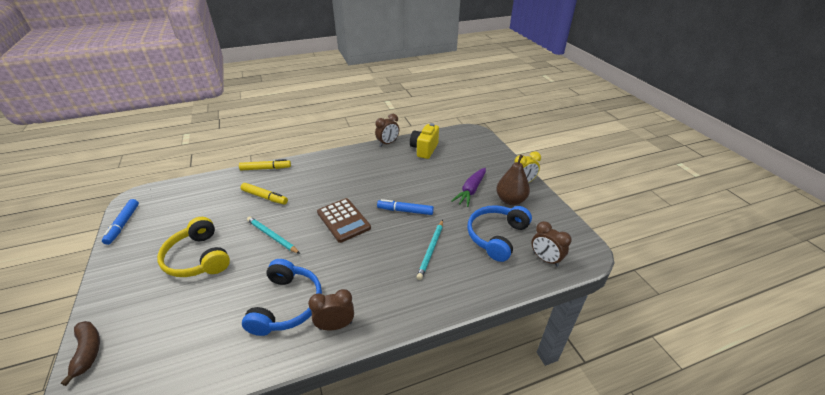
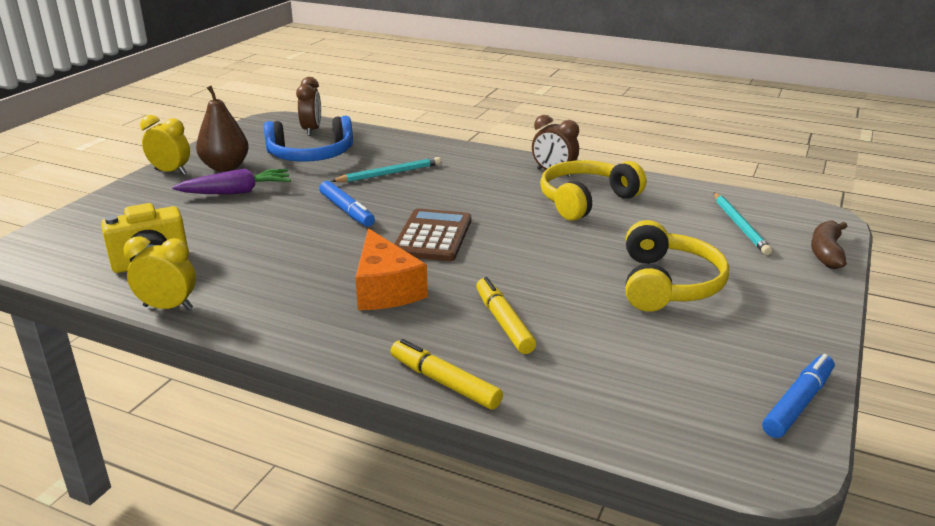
camera: 135 degrees left, 10 degrees down
blue headphones [242,259,322,336] -> yellow headphones [540,160,646,221]
turquoise pencil [247,216,300,254] -> turquoise pencil moved to [714,193,772,255]
brown clock [375,114,399,146] -> yellow clock [123,236,196,310]
none -> orange cheese [355,228,428,310]

